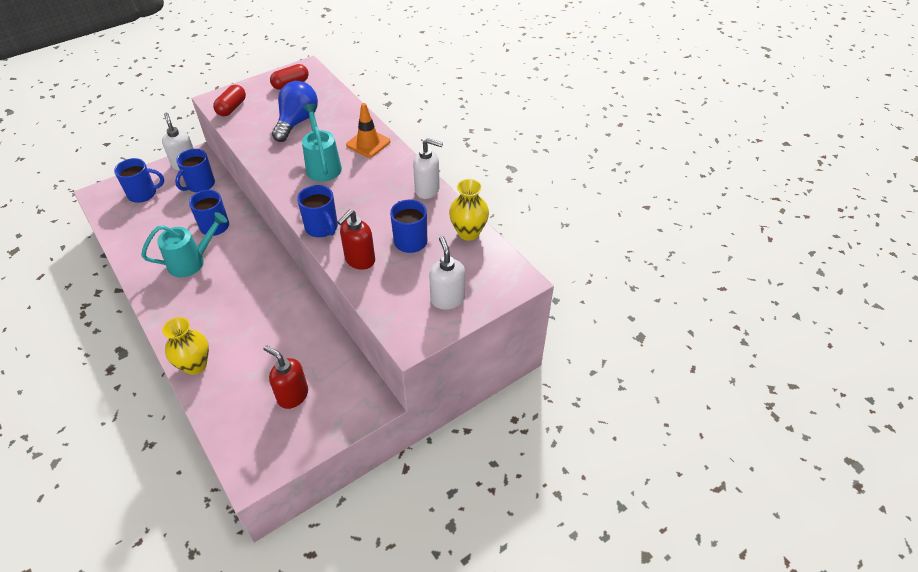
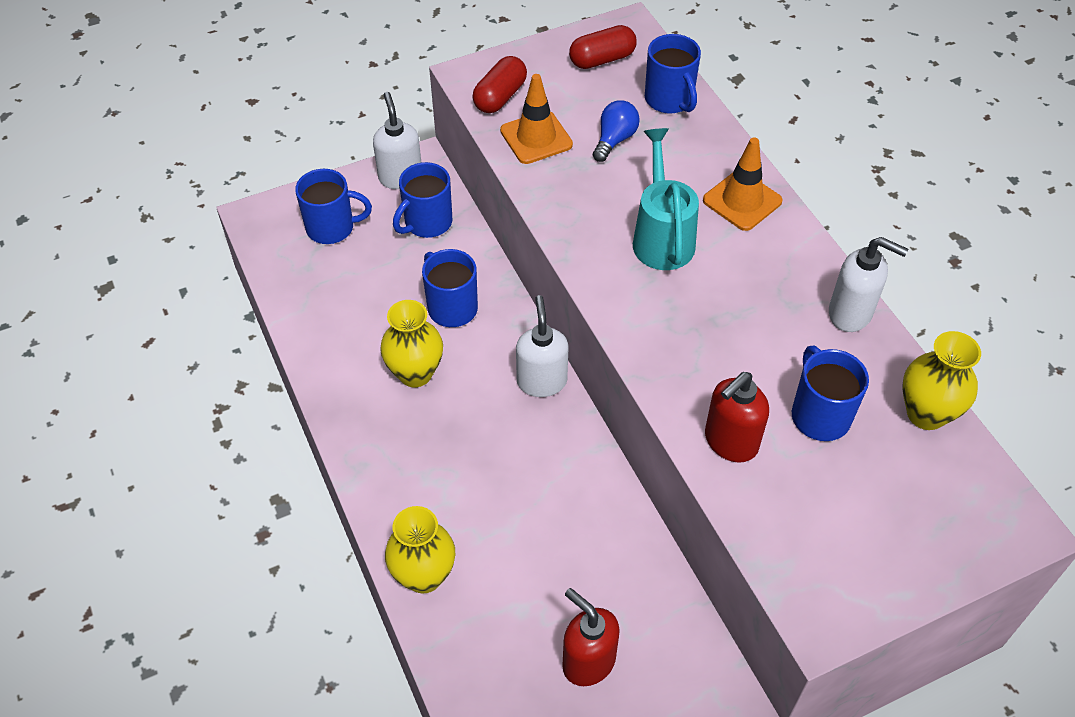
camera: 10 degrees right, 5 degrees up
turquoise watering can [141,212,227,277] -> yellow vase [380,300,443,387]
blue light bulb [272,81,318,142] -> blue light bulb [593,100,640,162], size x0.57
blue mug [297,185,338,237] -> blue mug moved to [645,34,701,114]
white soap dispenser [429,236,465,310] -> white soap dispenser moved to [516,295,569,397]
none -> orange traffic cone [500,74,573,164]

